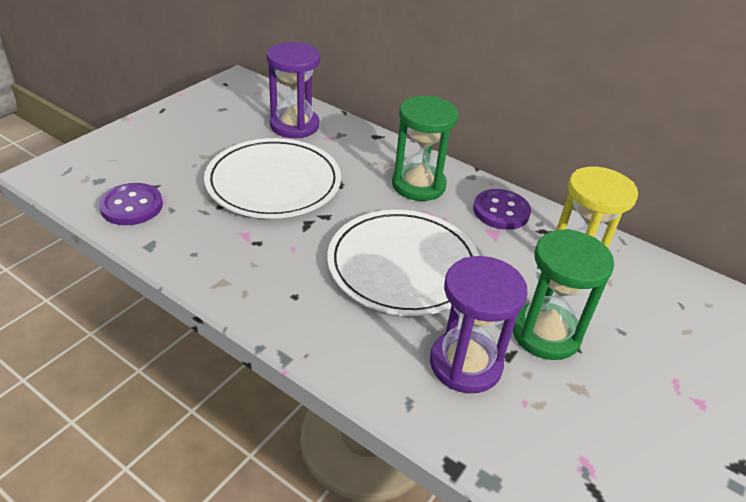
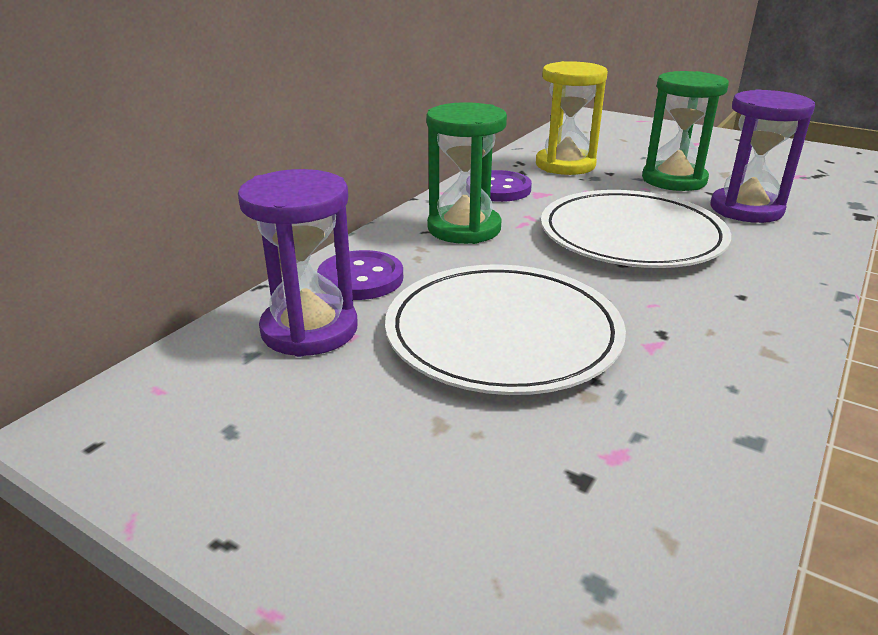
camera: 90 degrees left, 10 degrees down
purple button [99,183,163,225] -> purple button moved to [317,250,403,300]

